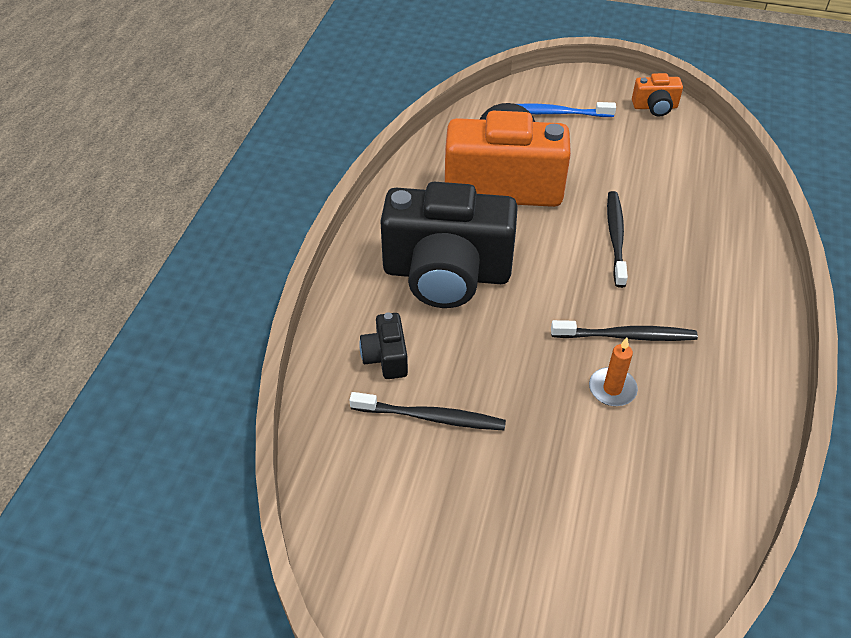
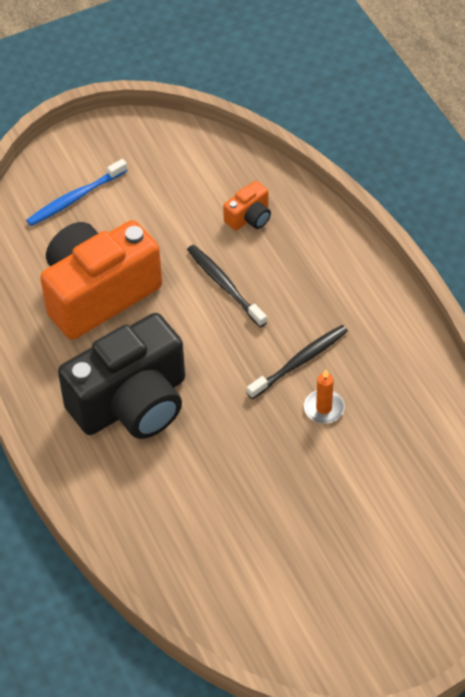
camera: 40 degrees left, 5 degrees up
black toothbrush [350,392,506,430] -> none
black camera [359,312,408,379] -> none
orange camera [632,73,683,117] -> orange camera moved to [223,181,271,231]

